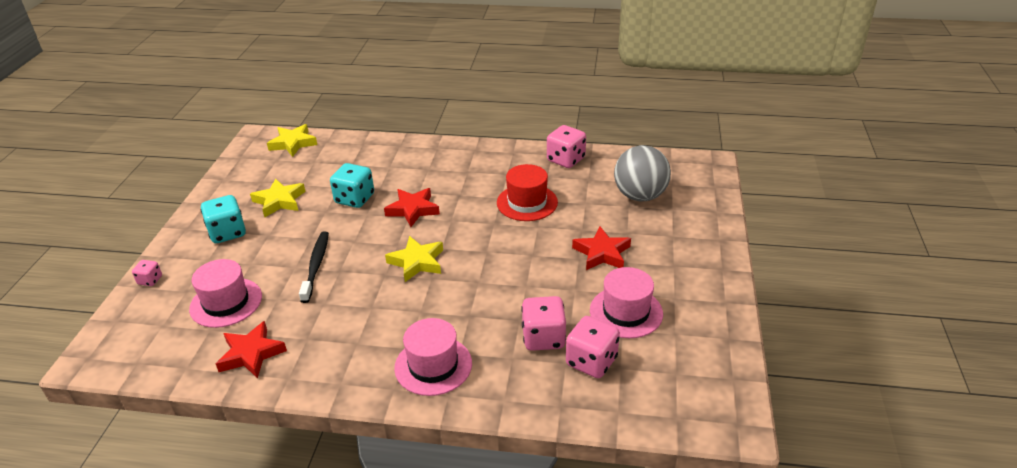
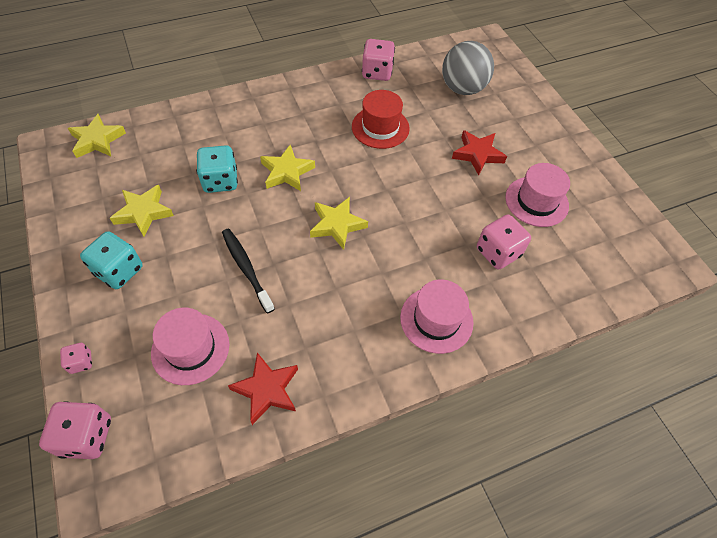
camera: 35 degrees left, 20 degrees up
red star [384,188,440,227] -> yellow star [260,145,315,191]
pink dice [566,316,620,378] -> pink dice moved to [39,401,111,459]

